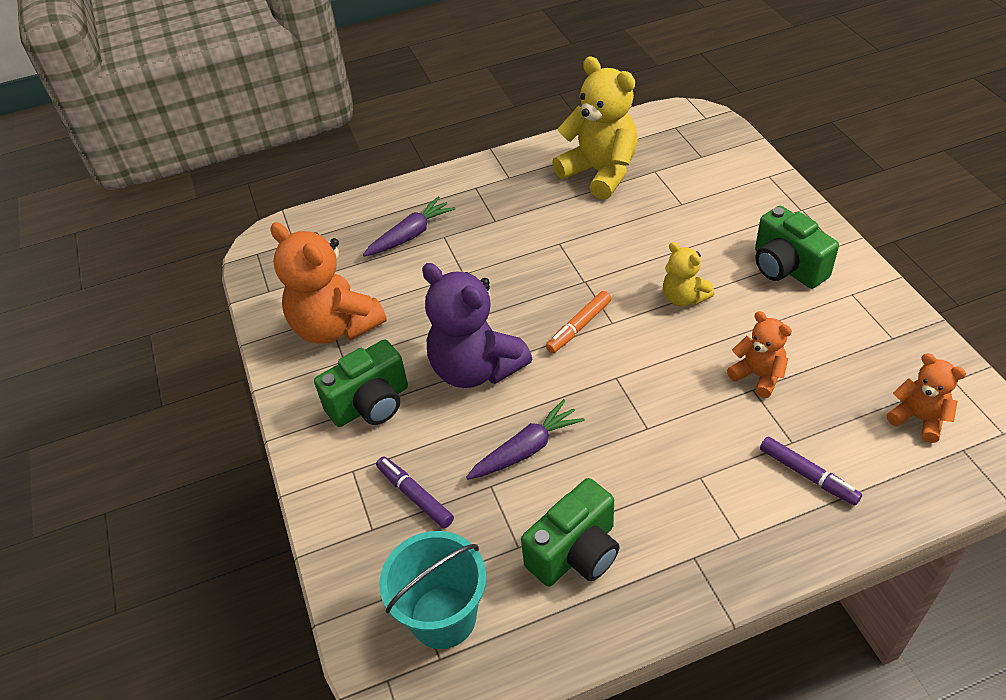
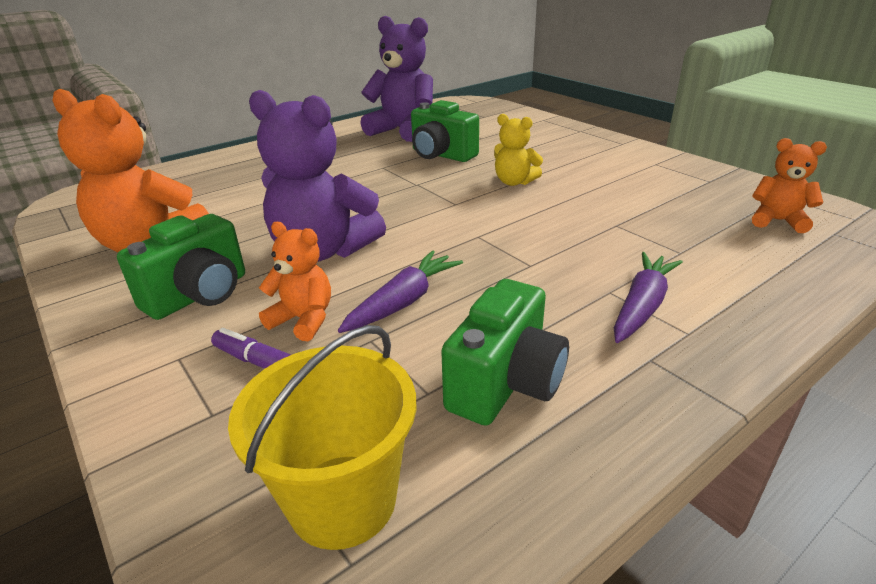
camera: 20 degrees left, 15 degrees down
purple carrot [363,196,456,256] -> purple carrot moved to [614,252,683,343]
turquoise bucket [379,531,486,649] -> yellow bucket [228,325,416,550]
orange marker [546,291,611,353] -> none
yellow teddy bear [552,57,638,200] -> purple teddy bear [360,16,433,142]
orange teddy bear [727,311,792,398] -> orange teddy bear moved to [259,222,331,341]
green camera [755,206,839,289] -> green camera moved to [411,100,479,162]
purple marker [760,437,862,505] -> none

